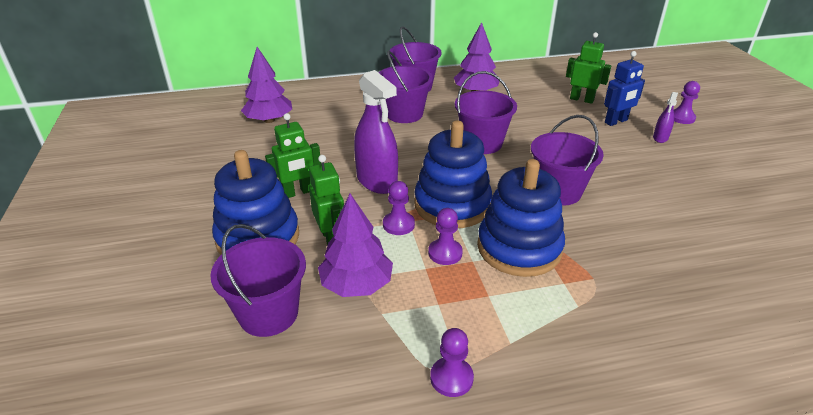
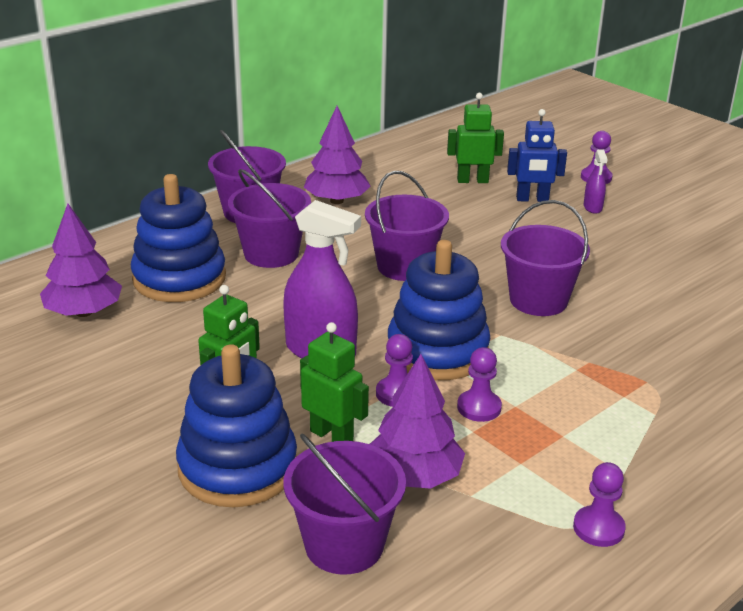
camera: 30 degrees left, 5 degrees down
blue stacking toy [477,159,565,277] -> blue stacking toy moved to [131,174,226,302]
blue robot [604,51,645,126] -> blue robot turned 60 degrees clockwise [507,109,567,202]

